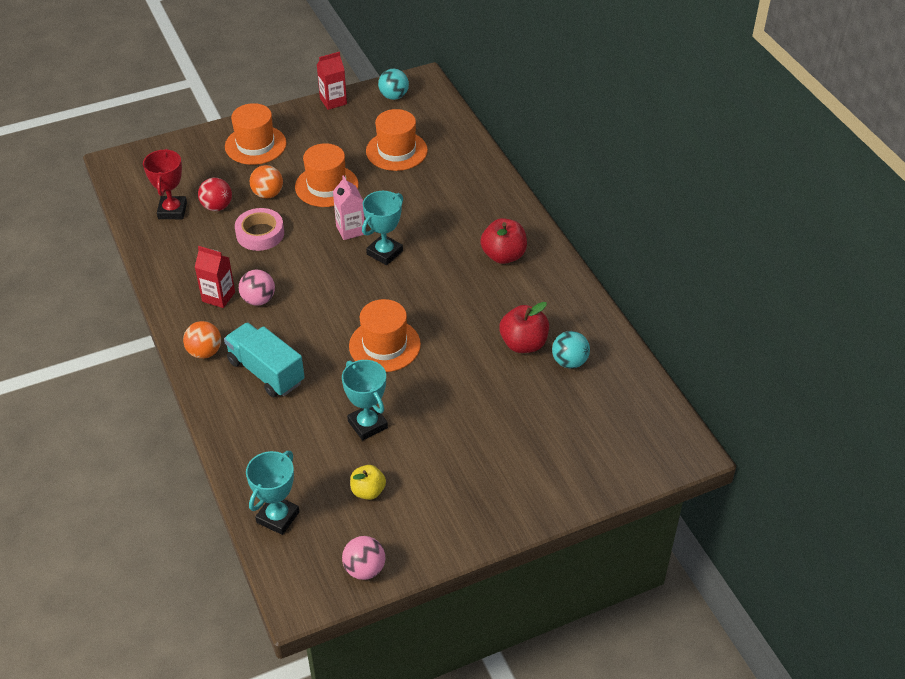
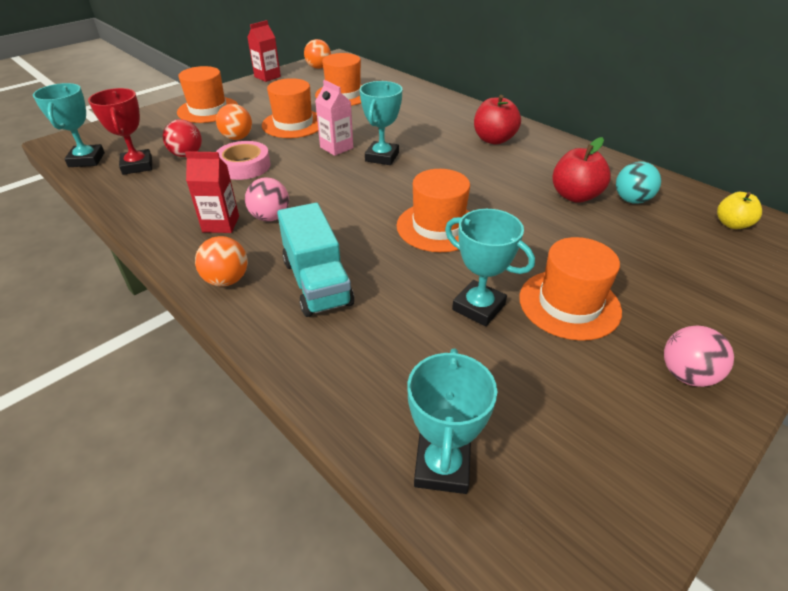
camera: 20 degrees left, 5 degrees down
turquoise truck [224,322,305,397] -> turquoise truck turned 135 degrees counterclockwise [277,203,354,317]
pink ball [342,536,385,580] -> pink ball moved to [664,325,734,387]
yellow apple [350,465,386,500] -> yellow apple moved to [717,192,762,229]
turquoise ball [378,69,409,100] -> orange ball [304,39,331,69]
none -> turquoise trophy [33,83,105,167]
none -> orange hat [519,237,622,341]

